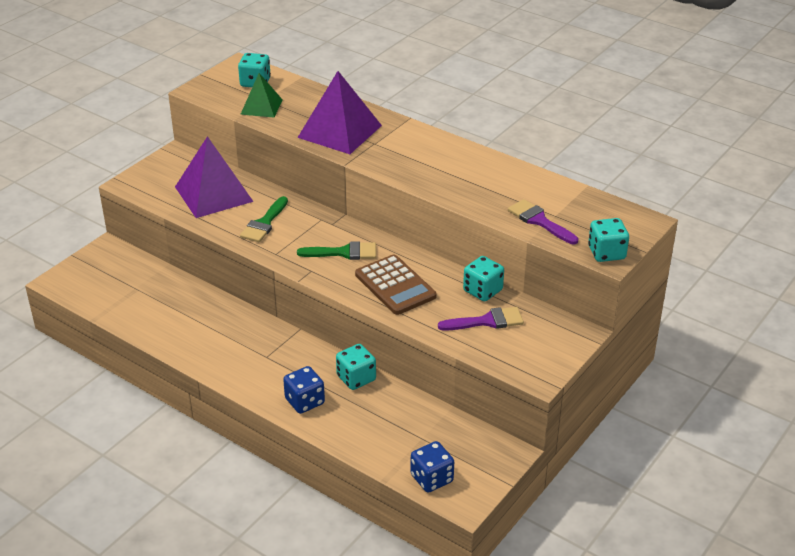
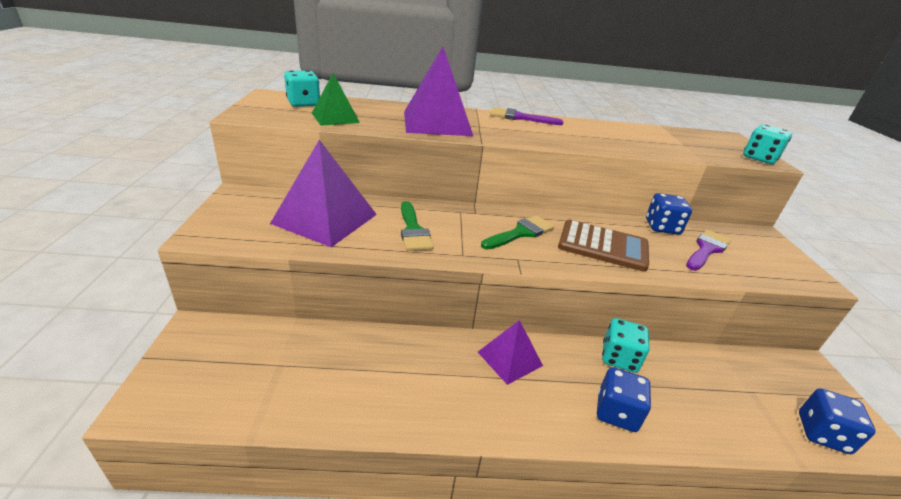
camera: 40 degrees left, 5 degrees down
turquoise dice [463,256,504,301] -> blue dice [646,193,692,235]
purple brush [508,199,578,244] -> purple brush moved to [490,107,563,125]
none -> purple pyramid [478,320,543,385]

